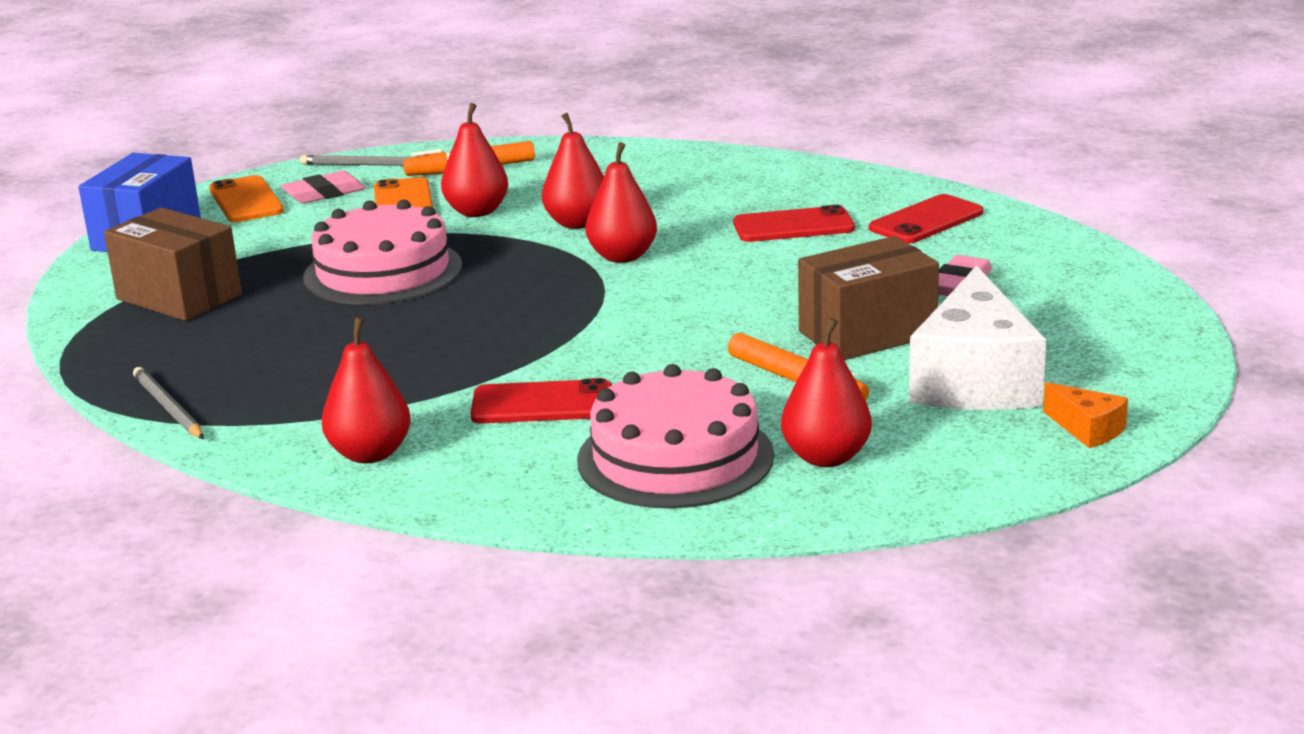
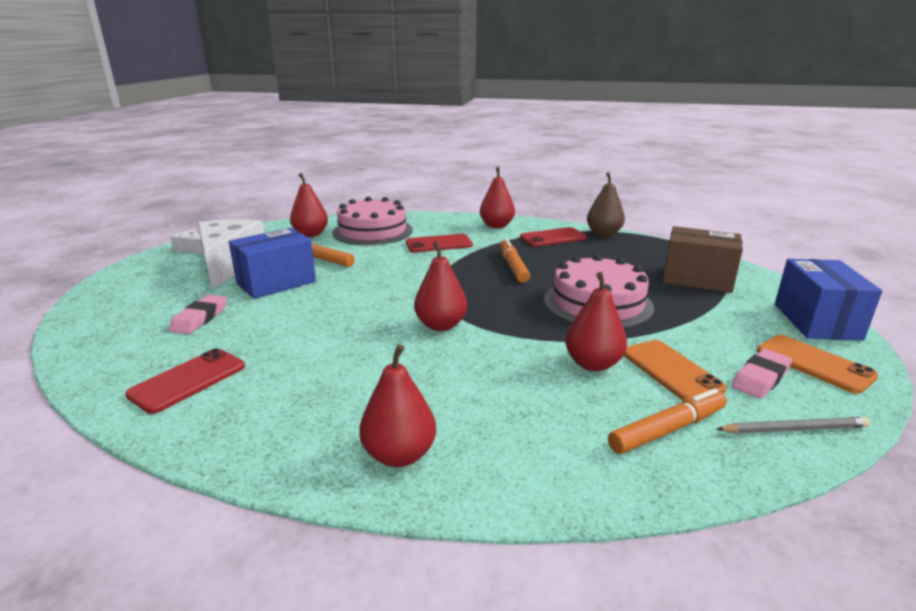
camera: 165 degrees right, 0 degrees up
grey pencil [133,367,204,439] -> brown pear [587,172,625,237]
red pear [542,113,604,229] -> red pear moved to [359,344,436,467]
red phone [733,205,855,242] -> red phone moved to [520,227,587,247]
brown box [798,236,939,360] -> blue box [229,228,316,299]
orange cheese [1043,382,1128,448] -> white cheese [170,229,204,254]
none -> orange marker [500,238,530,283]

